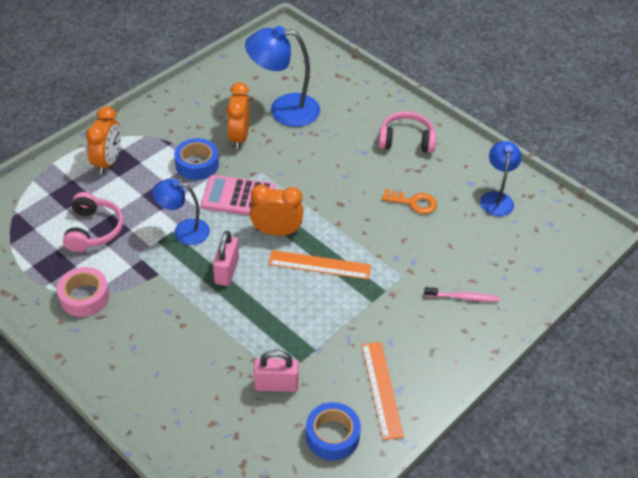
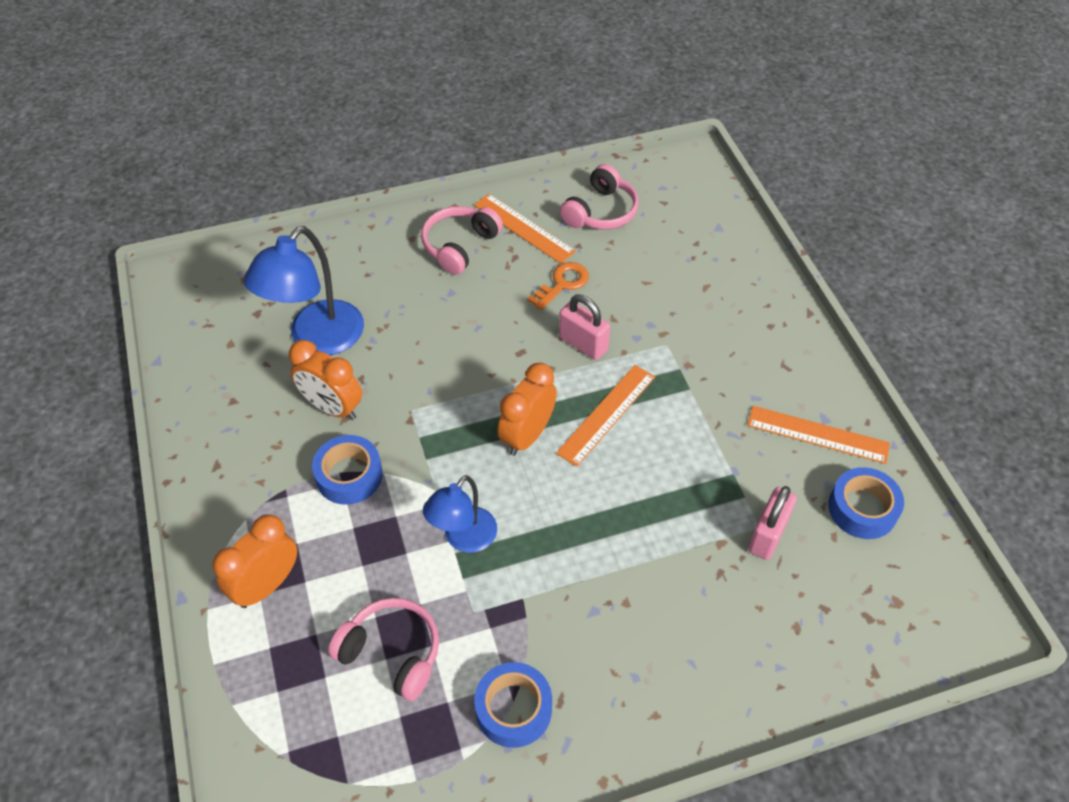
camera: 60 degrees left, 5 degrees up
pink tape [57,267,110,317] -> blue tape [474,662,552,748]
orange clock [86,106,121,175] -> orange clock turned 90 degrees counterclockwise [212,514,297,608]
pink calculator [201,175,275,215] -> none
pink padlock [213,231,239,286] -> pink padlock moved to [559,294,610,360]
pink toothbrush [424,287,499,302] -> none
blue lamp [480,141,522,216] -> pink headphones [560,164,639,230]
none -> orange ruler [474,194,576,264]

